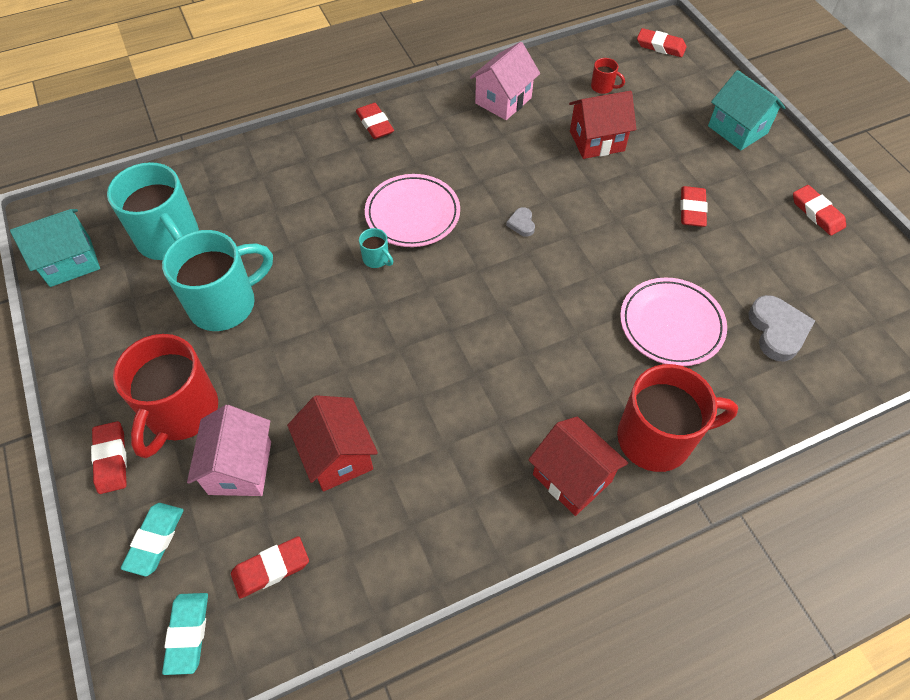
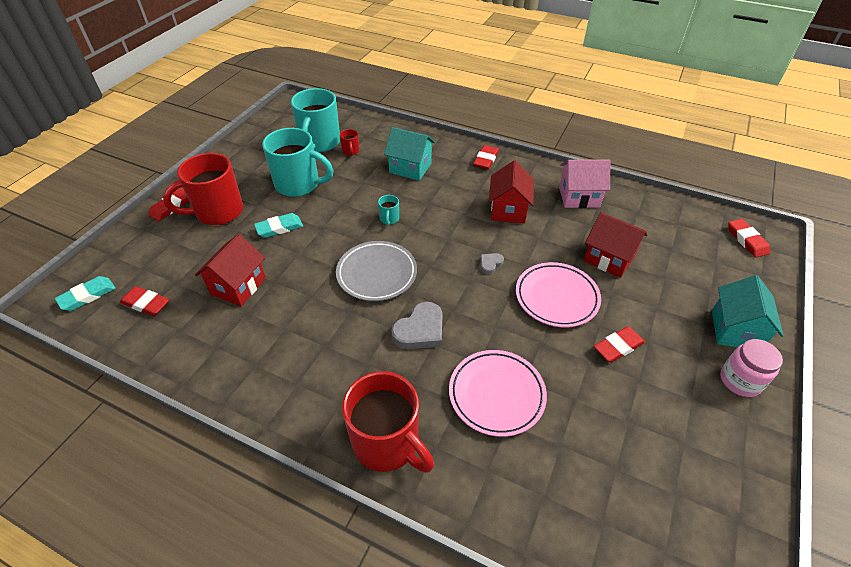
camera: 50 degrees right, 10 degrees down
turquoise house [10,209,100,287] -> turquoise house moved to [384,127,435,181]
turquoise eraser [121,503,183,576] -> turquoise eraser moved to [254,213,303,238]
pink house [187,405,271,496] -> none
pink plate [365,174,460,247] -> pink plate moved to [516,262,601,328]
red house [528,417,628,516] -> red house moved to [489,160,534,224]
red mug [591,58,625,94] -> red mug moved to [340,129,359,156]
grey heart [748,295,815,362] -> grey heart moved to [391,302,443,349]
red eraser [793,185,846,236] -> none
none -> grey plate [336,241,417,301]
none -> pink jar [720,339,783,397]

